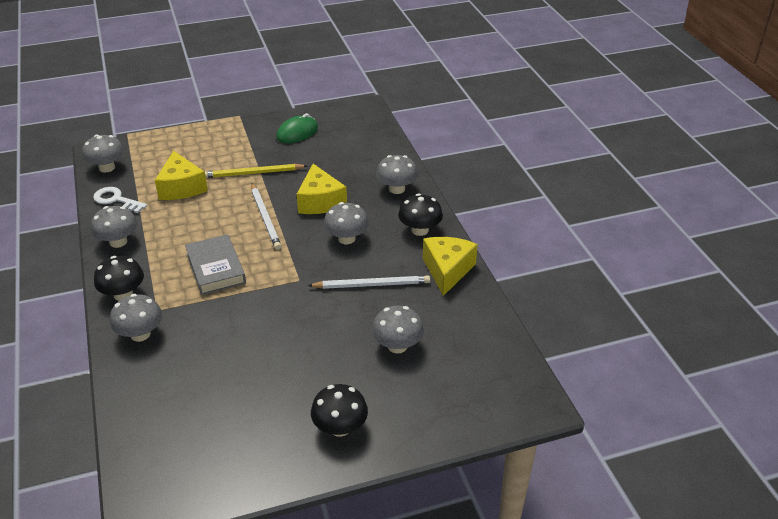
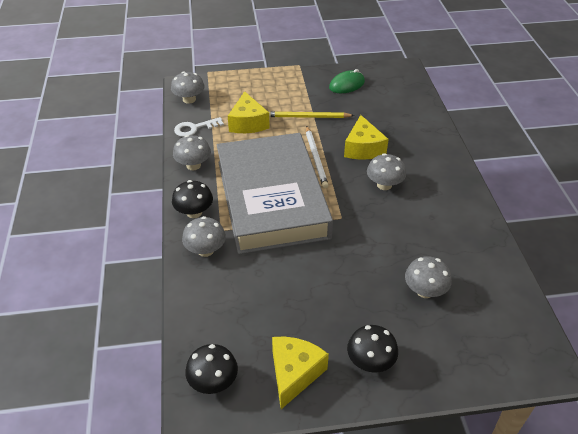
camera: 10 degrees right, 5 degrees up
white key [93,187,147,213] -> white key turned 60 degrees counterclockwise [174,117,224,137]
grey book [185,234,246,295] -> grey book [217,133,333,255], size x2.36
white pencil [308,276,430,289] -> none
grey mushroom [376,155,418,194] -> none
black mushroom [398,193,443,236] -> black mushroom moved to [185,344,238,394]
yellow cheese [423,237,478,296] -> yellow cheese moved to [272,337,329,409]

